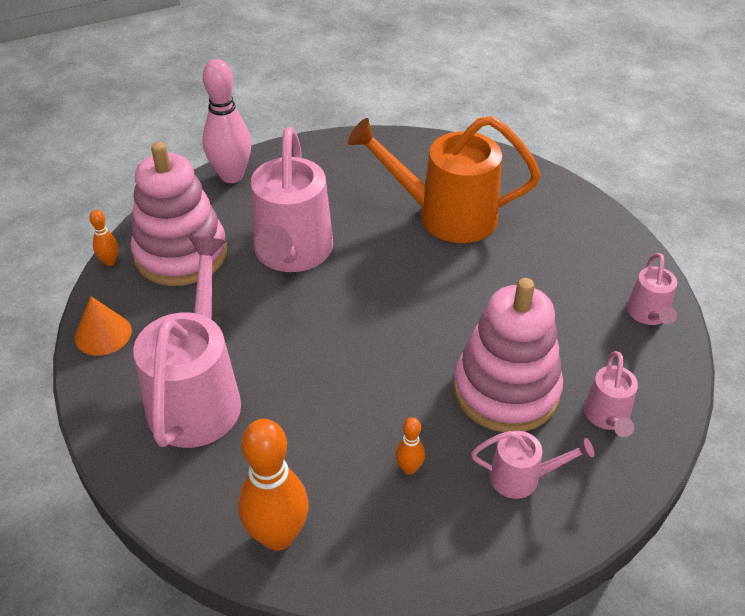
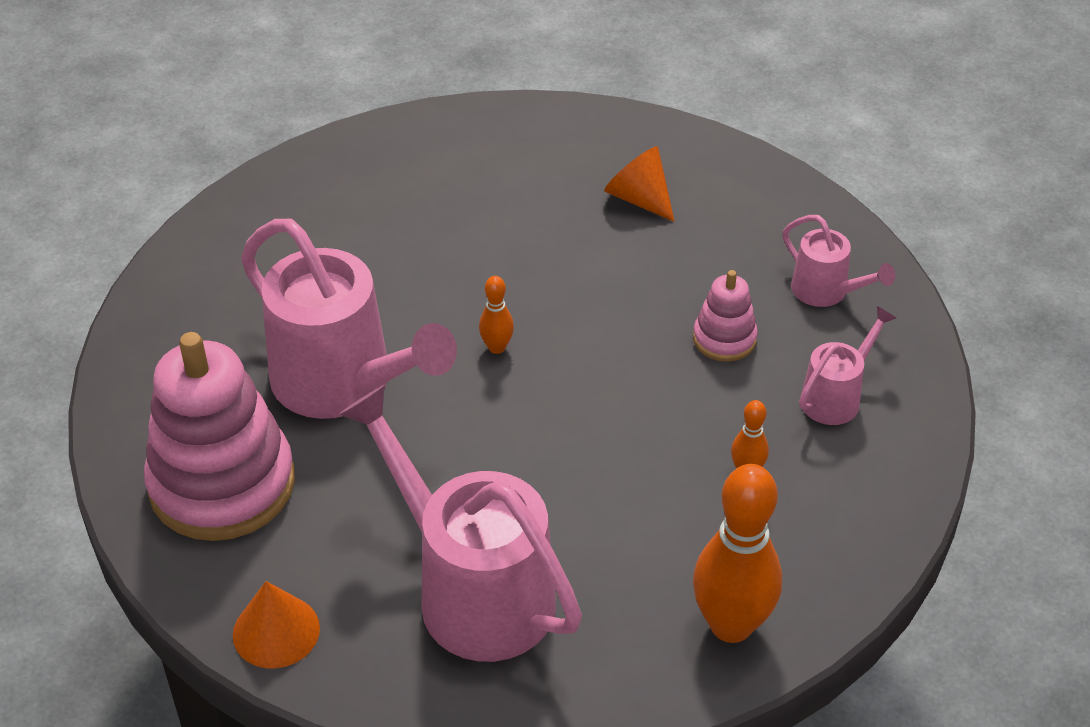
camera: 50 degrees left, 0 degrees up
orange bowling pin [90,210,118,266] -> orange bowling pin moved to [479,276,514,354]
pink bowling pin [203,59,251,183] -> none
orange watering can [348,116,541,243] -> none
pink stacking toy [453,278,563,432] -> pink stacking toy [693,270,758,362], size x0.47
pink watering can [627,253,677,325] -> none
none -> orange cone [604,146,675,222]

